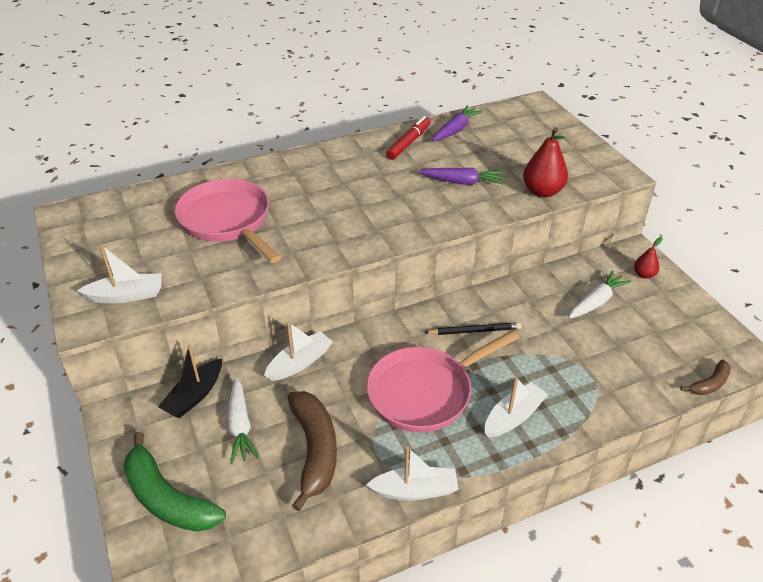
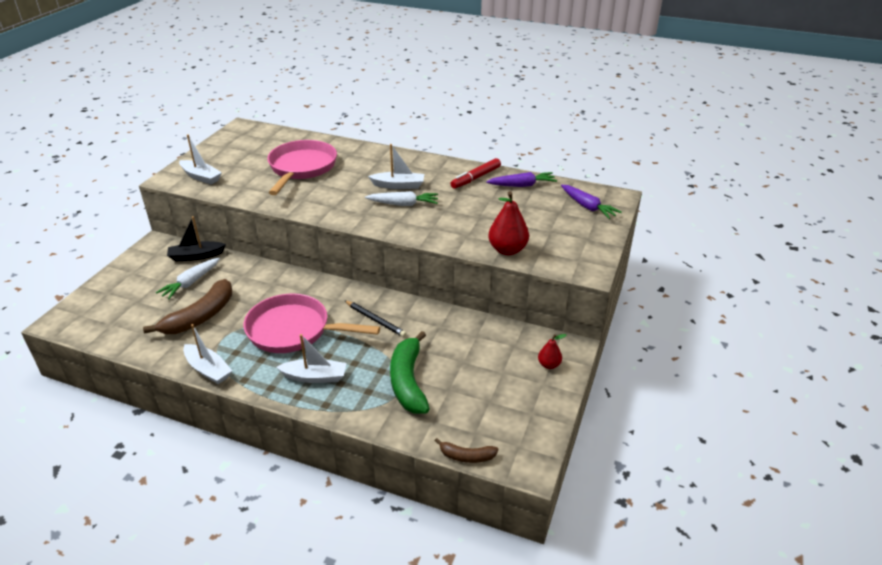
camera: 45 degrees right, 5 degrees down
green banana [124,432,226,532] -> green banana moved to [390,331,430,414]
white boat [264,321,333,381] -> white boat moved to [368,144,424,189]
red marker [386,116,431,160] -> red marker turned 150 degrees clockwise [450,158,501,189]
purple carrot [418,168,504,185] -> purple carrot moved to [561,185,622,219]
white carrot [568,271,631,319] -> white carrot moved to [365,191,438,206]

